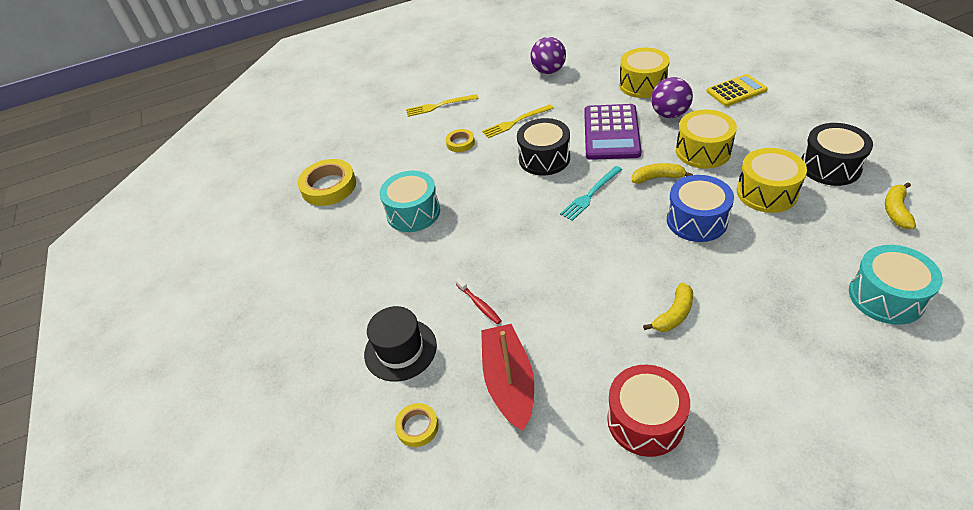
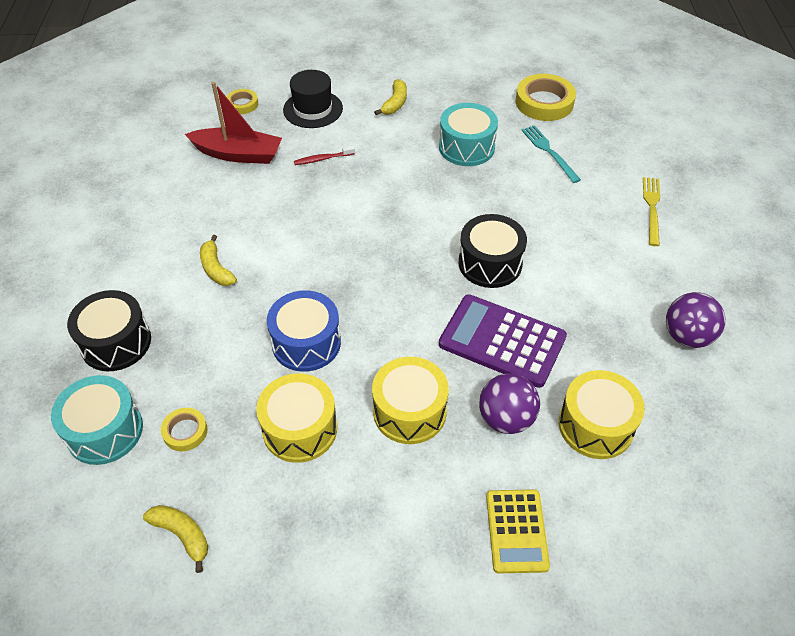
camera: 105 degrees right, 5 degrees up
yellow tape [446,129,475,152] -> yellow tape moved to [161,408,208,451]
yellow fork [482,104,554,138] -> none
turquoise fork [560,166,623,221] -> turquoise fork moved to [521,125,581,183]
red drum [607,365,690,457] -> none
yellow banana [632,163,693,184] -> yellow banana moved to [374,79,407,115]
black drum [801,123,873,186] -> black drum moved to [67,290,151,371]

